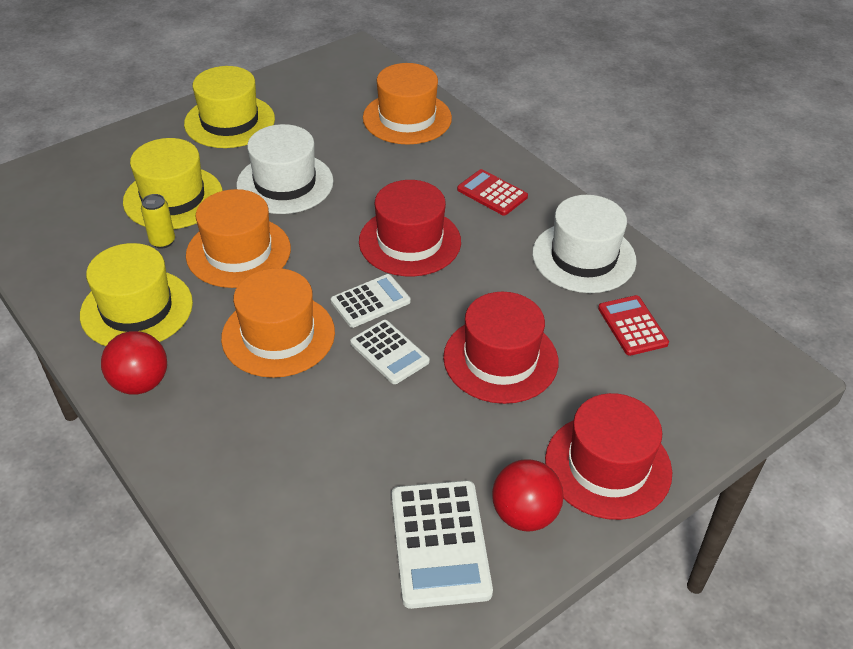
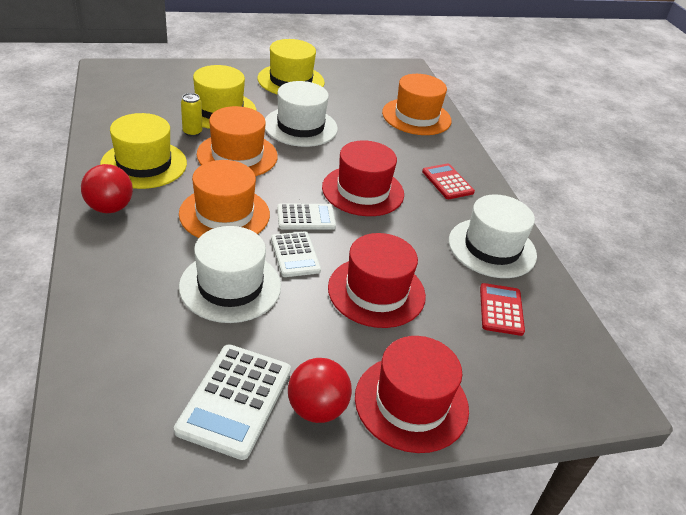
camera: 20 degrees right, 5 degrees down
none -> white hat [179,226,281,323]

